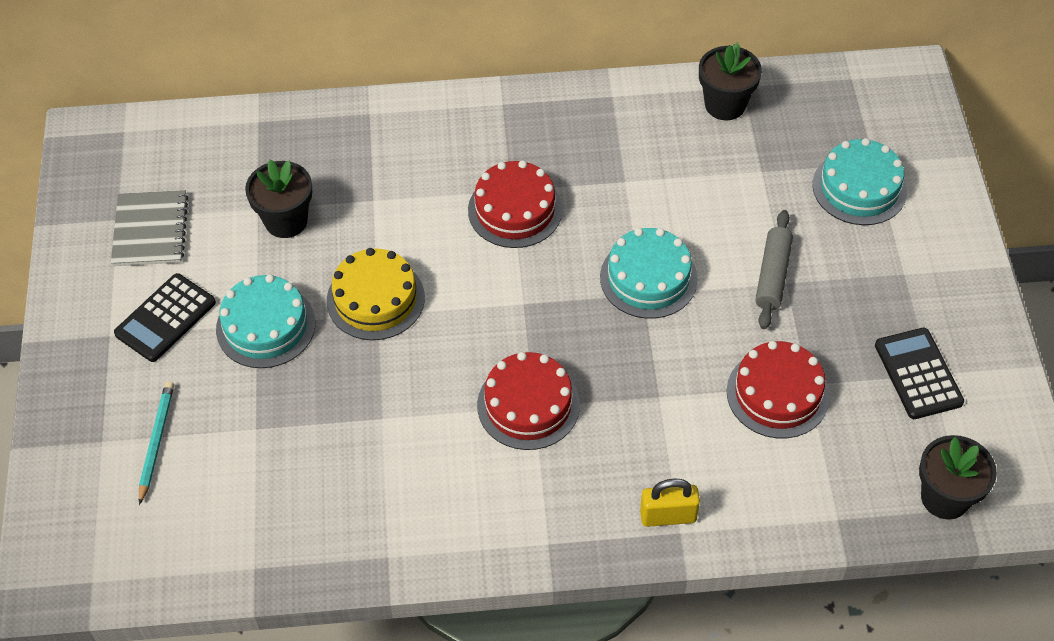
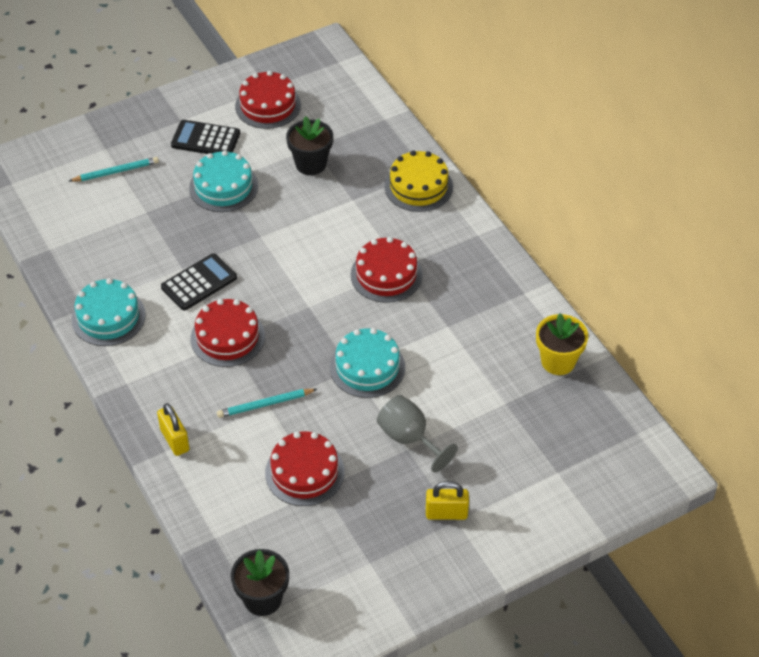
camera: 65 degrees right, 5 degrees down
grey notebook [111,190,188,266] -> red cake [235,71,301,129]
yellow cake [327,248,425,340] -> yellow cake moved to [384,150,453,212]
black flower pot [699,42,762,120] -> yellow flower pot [536,313,588,375]
grey rolling pin [755,210,793,329] -> grey goblet [377,395,458,472]
turquoise cake [813,138,907,225] -> turquoise cake moved to [71,278,146,346]
black calculator [875,328,964,419] -> black calculator moved to [161,253,237,311]
none -> turquoise pencil [217,389,317,418]
none -> yellow padlock [426,481,469,520]

